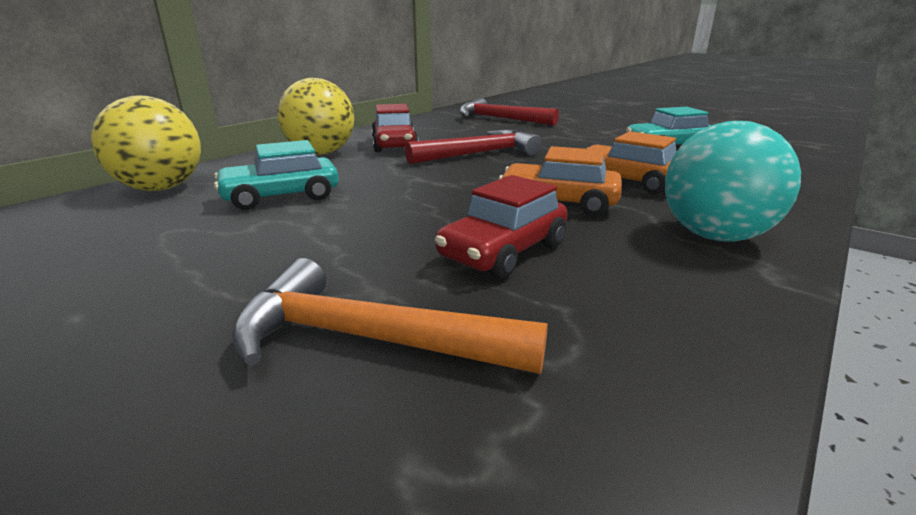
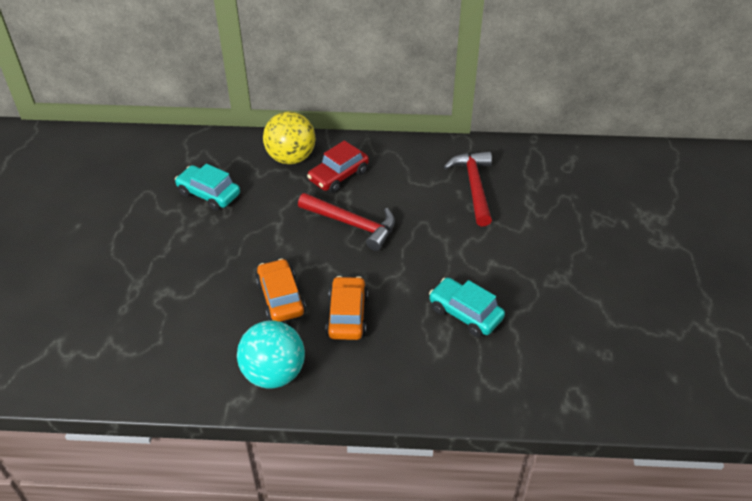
camera: 55 degrees right, 20 degrees up
yellow ball [91,96,201,191] -> none
orange hammer [232,258,548,374] -> none
red car [435,175,568,279] -> none

